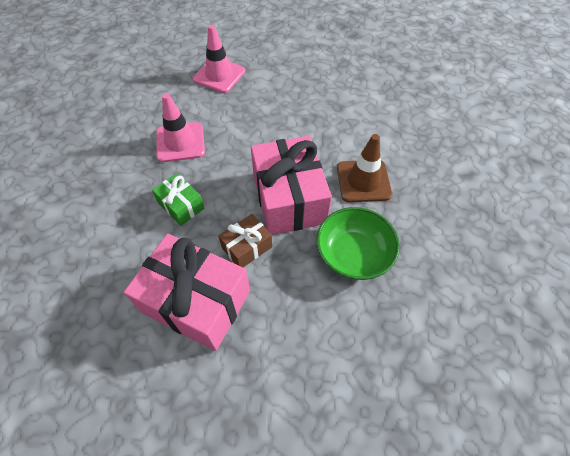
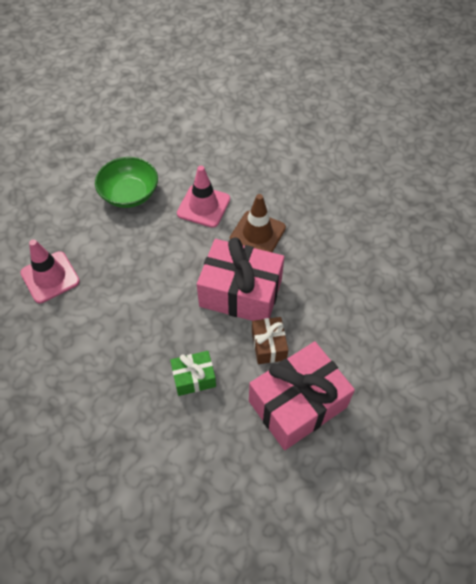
camera: 60 degrees left, 0 degrees up
pink traffic cone [156,93,205,162] -> pink traffic cone moved to [177,166,230,228]
green bowl [316,207,400,280] -> green bowl moved to [95,157,158,208]

